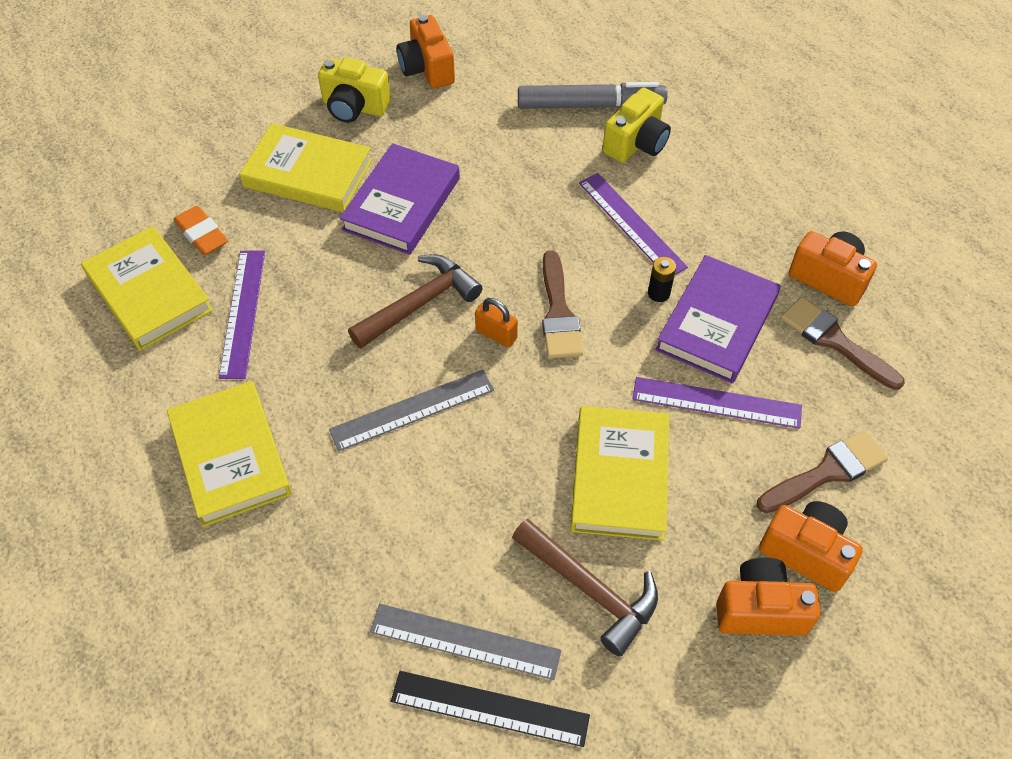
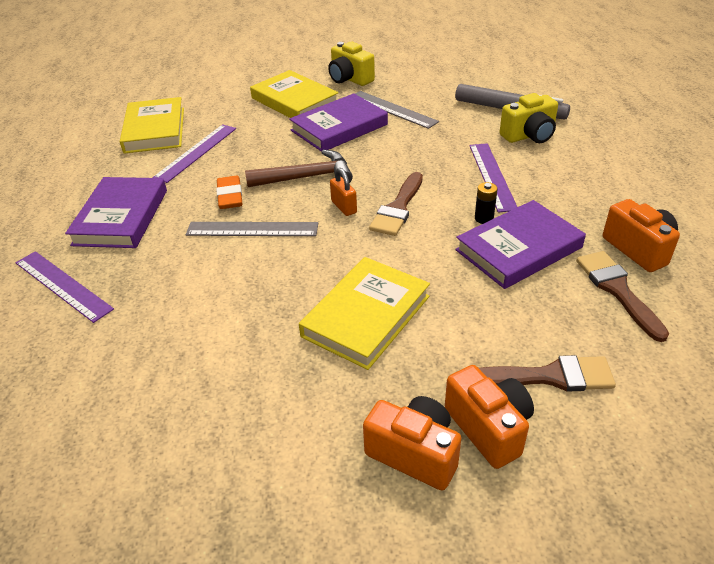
camera: 30 degrees right, 15 degrees down
yellow book [167,381,292,527] -> purple book [65,177,167,248]
orange eraser [173,206,228,255] -> orange eraser moved to [216,176,243,209]
grey ruler [370,604,561,680] -> grey ruler moved to [355,91,439,129]
black ruler [391,671,590,747] -> none
orange camera [397,15,455,89] -> none
brown hammer [512,519,658,657] -> none
purple ruler [632,377,802,429] -> purple ruler moved to [15,251,114,323]

